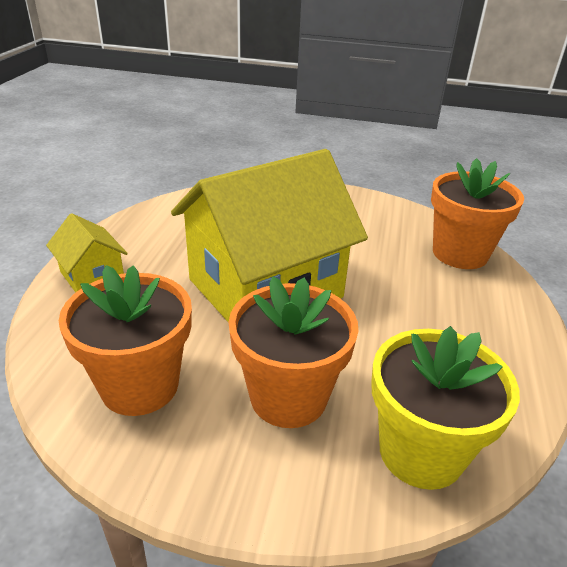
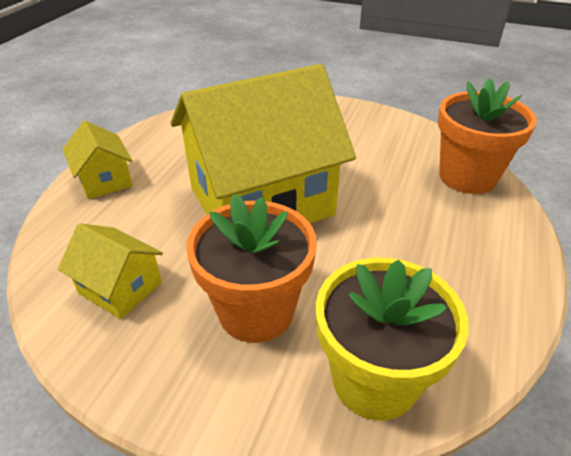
camera: 10 degrees right, 5 degrees up
orange flower pot [58,265,192,416] -> yellow house [58,223,163,319]

